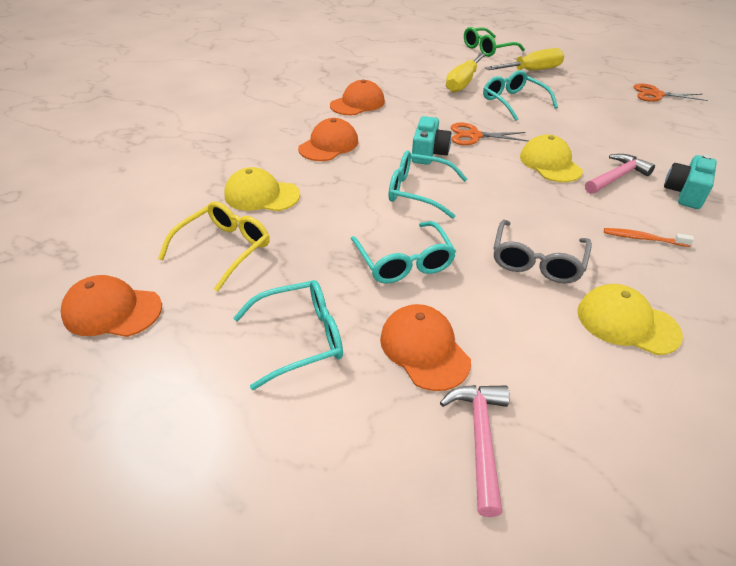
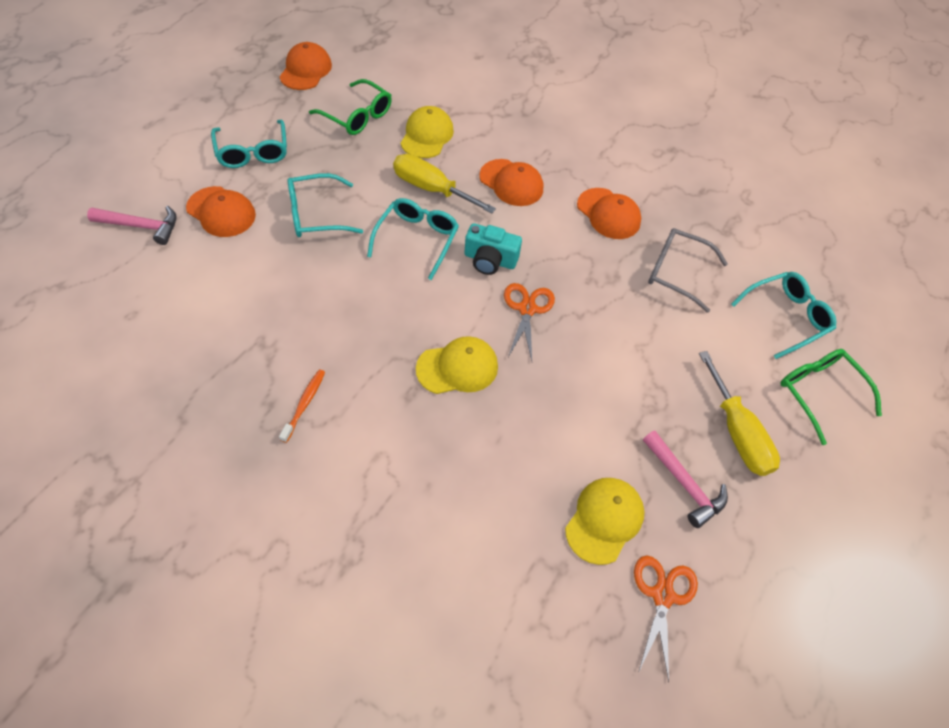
camera: 90 degrees right, 15 degrees up
yellow glasses [158,201,270,292] -> green glasses [309,79,392,135]
orange cap [380,304,471,391] -> orange cap turned 60 degrees clockwise [186,186,256,237]
yellow screwdriver [446,53,486,93] -> yellow screwdriver moved to [393,154,496,214]
turquoise glasses [483,70,558,121] -> turquoise glasses moved to [731,272,837,359]
grey glasses [493,220,592,284] -> grey glasses moved to [648,228,728,313]
yellow cap [577,284,683,355] -> yellow cap moved to [565,478,645,565]
pink hammer [585,154,655,194] -> pink hammer moved to [643,431,728,528]
turquoise camera [664,154,717,209] -> none

